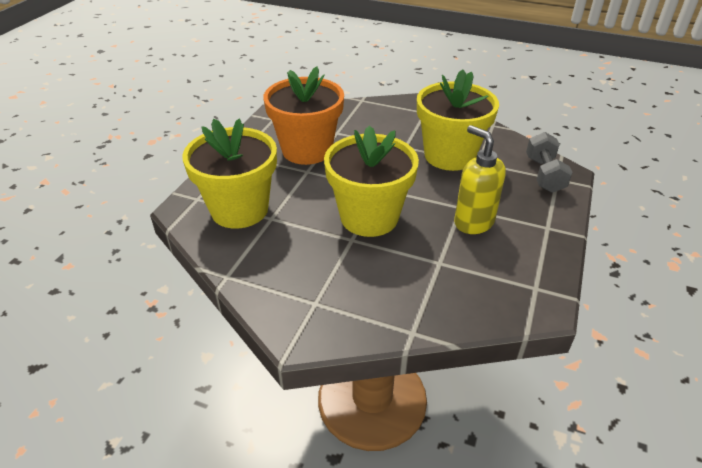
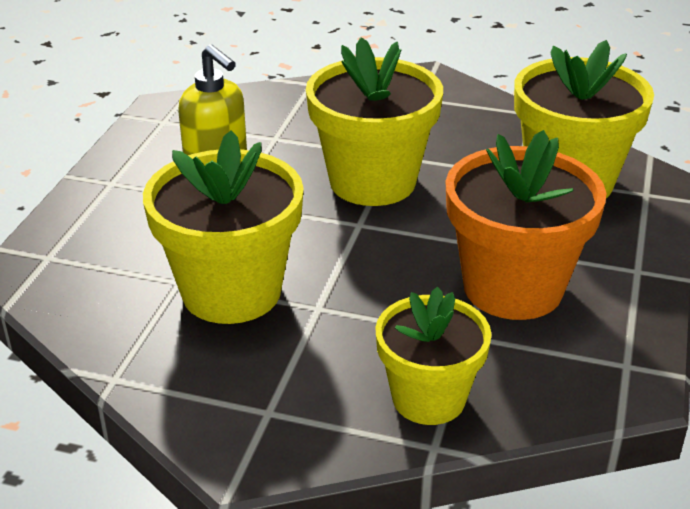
camera: 175 degrees right, 5 degrees down
grey dumbbell [526,132,573,193] -> none
none -> yellow flower pot [375,287,492,425]

